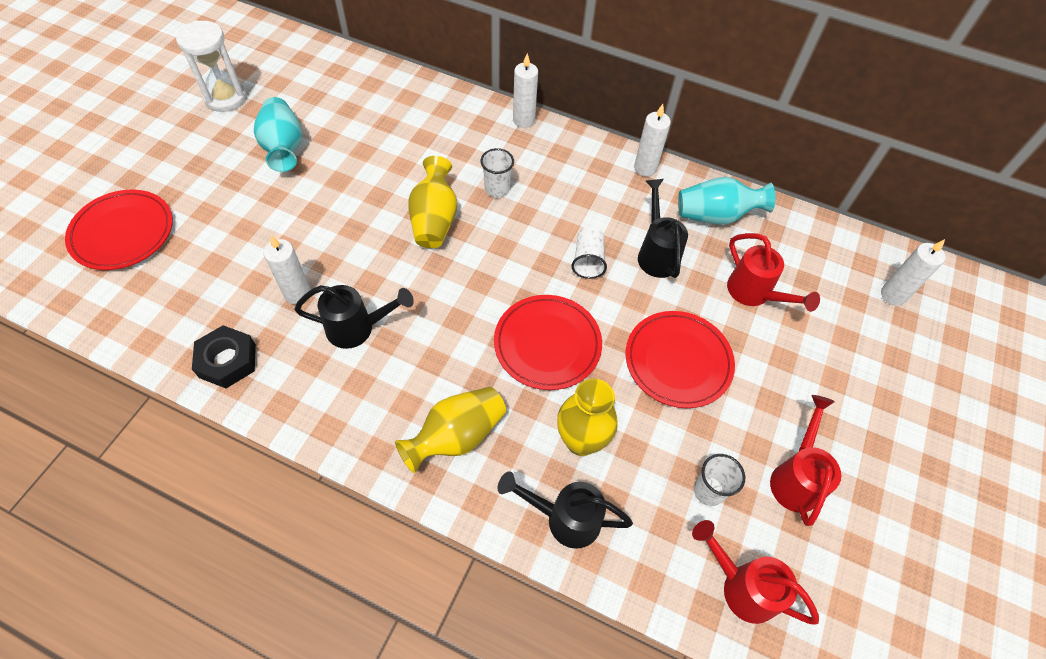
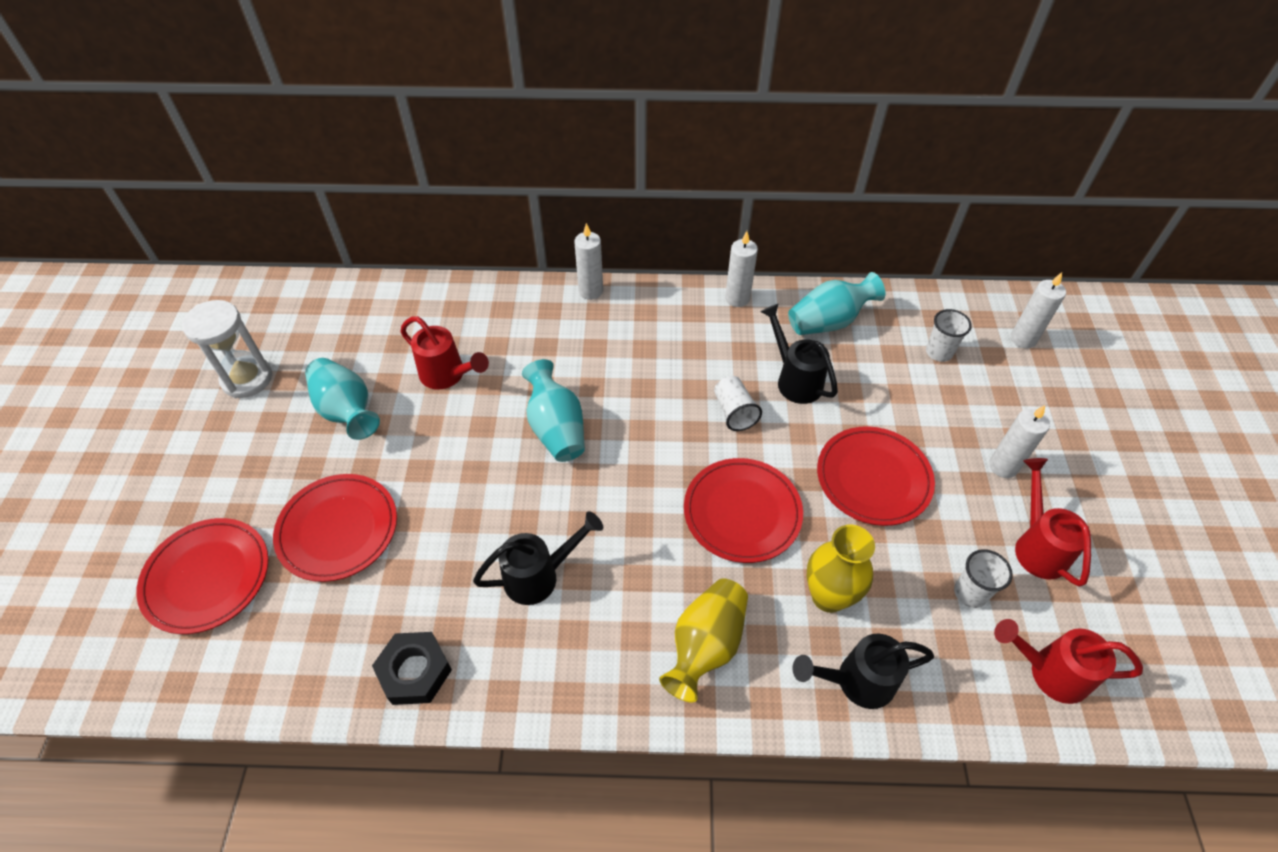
camera: 20 degrees left, 5 degrees down
white candle [264,235,311,304] -> white candle moved to [989,405,1050,478]
yellow vase [408,156,457,248] -> turquoise vase [522,359,585,462]
white cup [481,148,514,198] -> white cup moved to [926,309,972,362]
red watering can [727,233,820,312] -> red watering can moved to [400,316,489,390]
none -> red plate [273,474,397,582]

